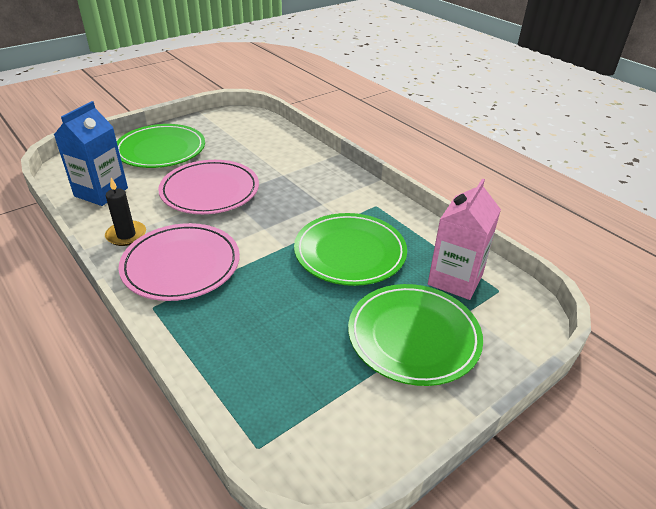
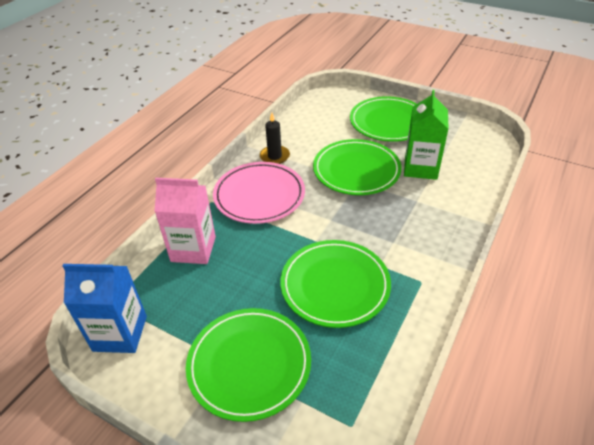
camera: 70 degrees right, 5 degrees up
blue carton [54,101,128,206] -> blue carton moved to [62,264,147,353]
pink plate [158,160,259,214] -> green plate [313,139,402,195]
pink carton [428,179,501,300] -> pink carton moved to [155,178,216,264]
none -> green carton [404,90,449,180]

